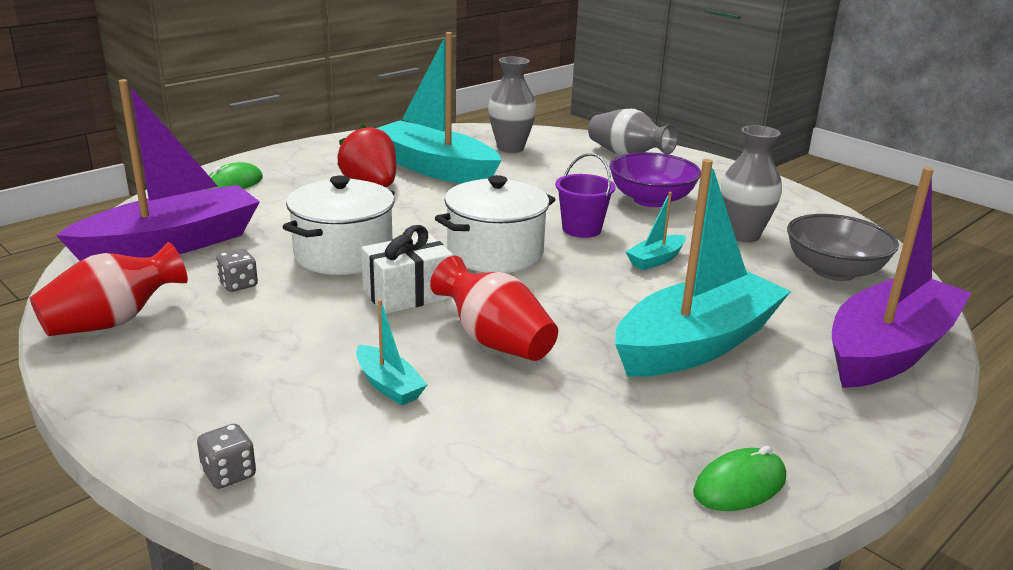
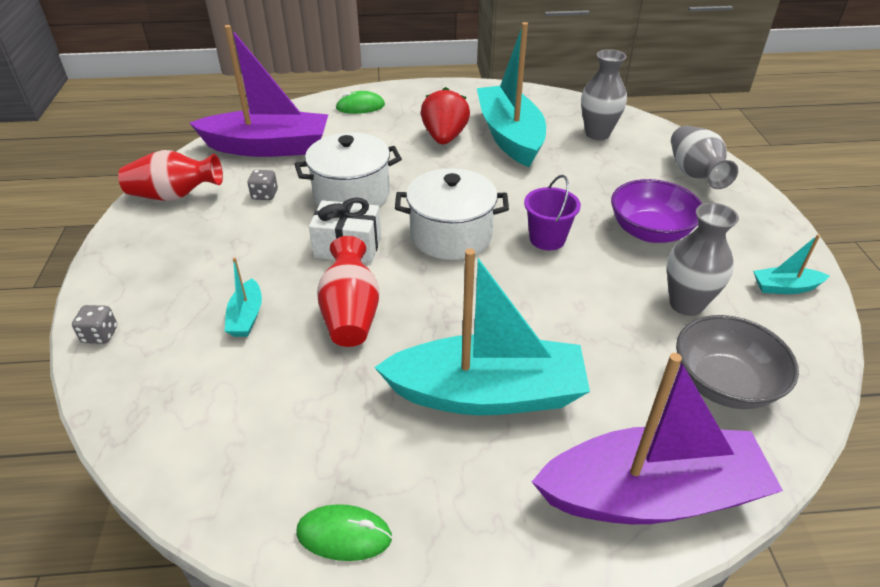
camera: 40 degrees right, 15 degrees up
turquoise boat [626,192,686,270] -> turquoise boat moved to [753,234,830,294]

